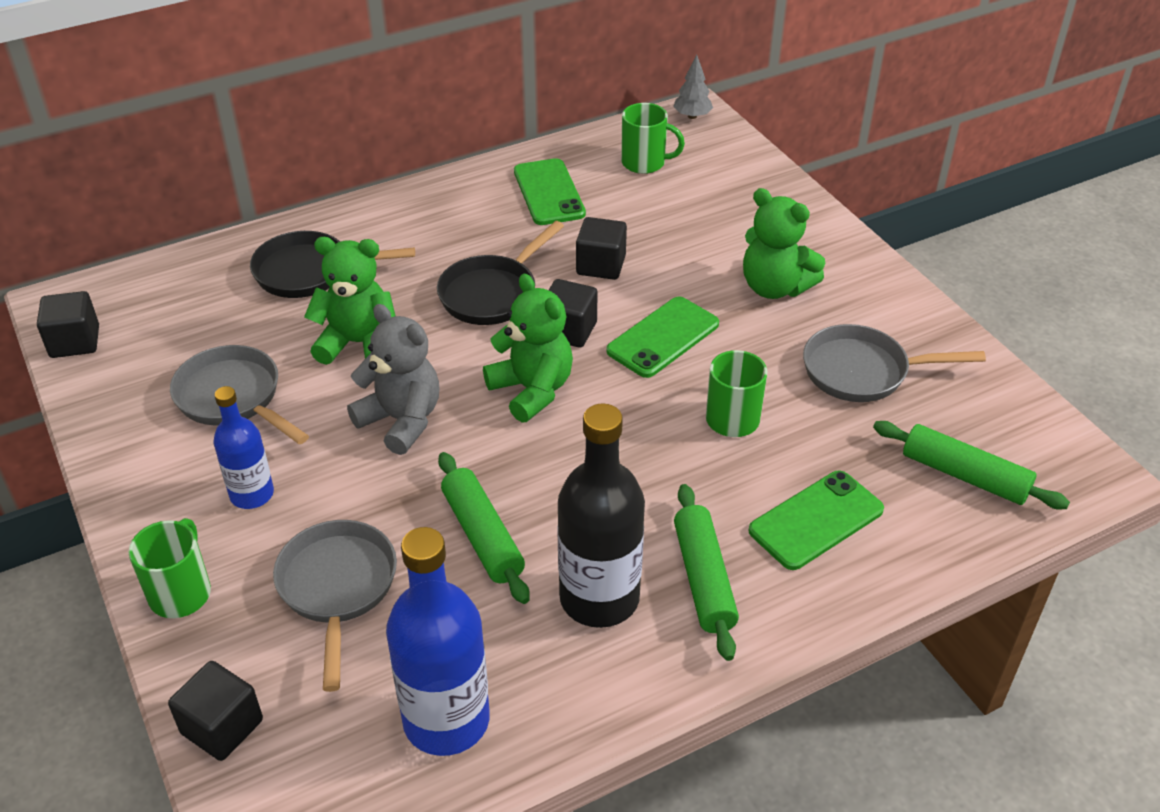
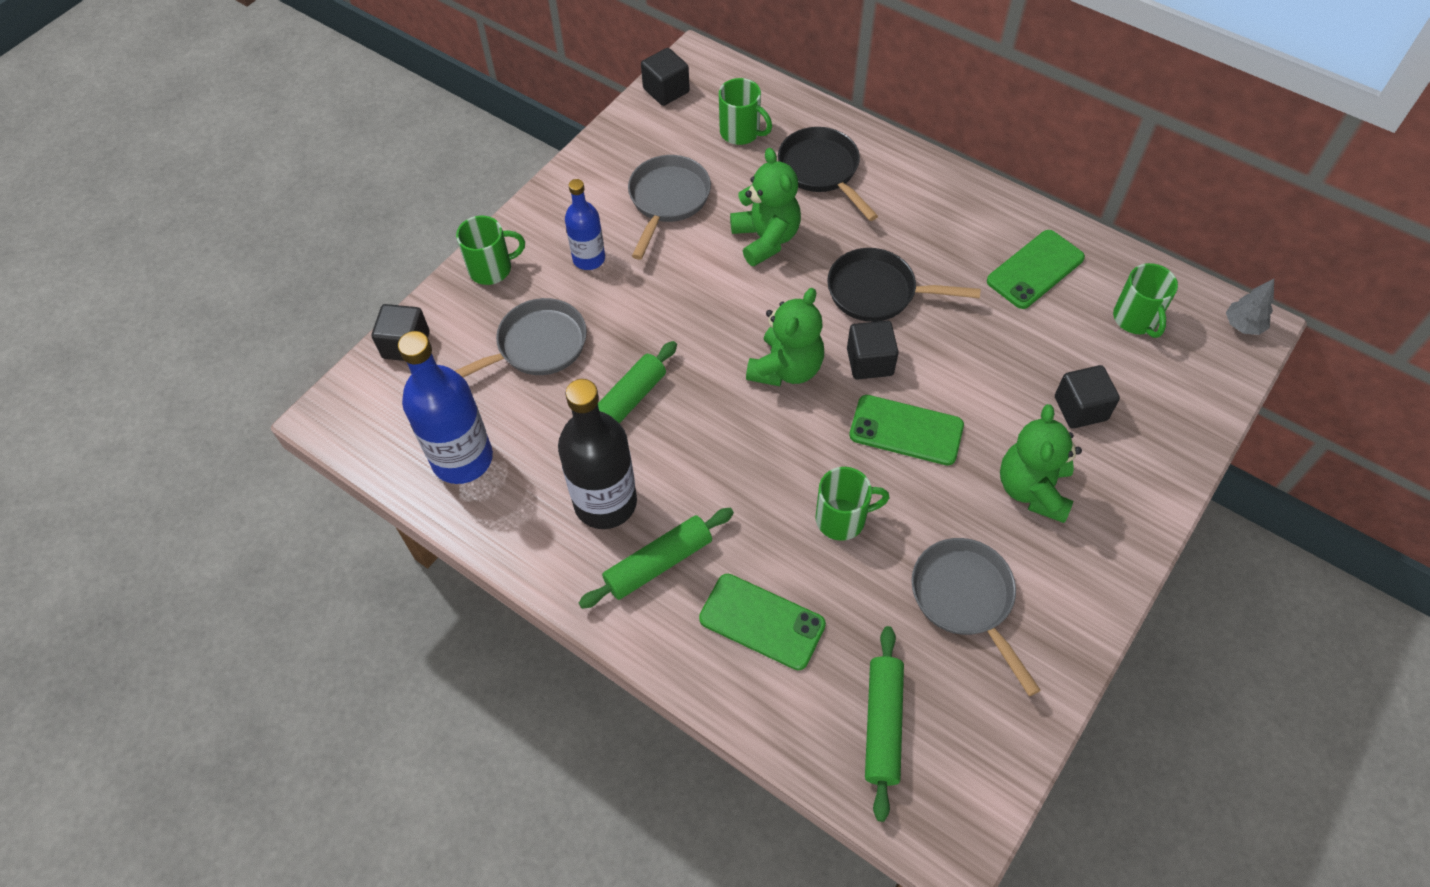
camera: 65 degrees right, 15 degrees up
grey teddy bear [347,304,439,455] -> none
black cube [576,217,627,280] -> black cube moved to [1055,365,1120,429]
none -> green mug [719,78,772,145]

